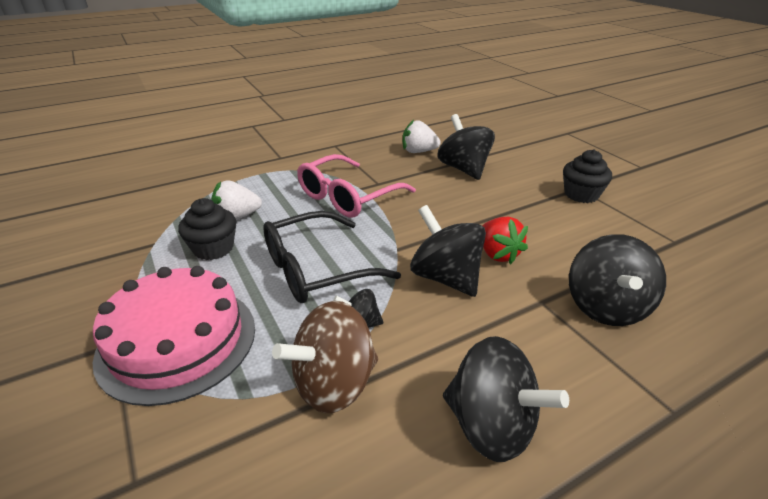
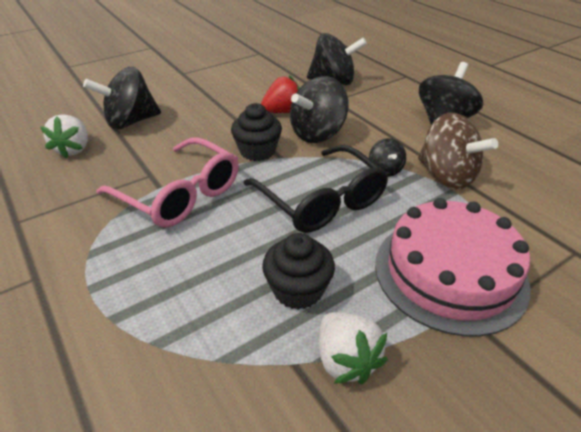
camera: 95 degrees left, 5 degrees up
white strawberry [211,180,262,220] -> white strawberry moved to [319,312,388,384]
black cupcake [563,150,612,203] -> black cupcake moved to [231,103,282,161]

